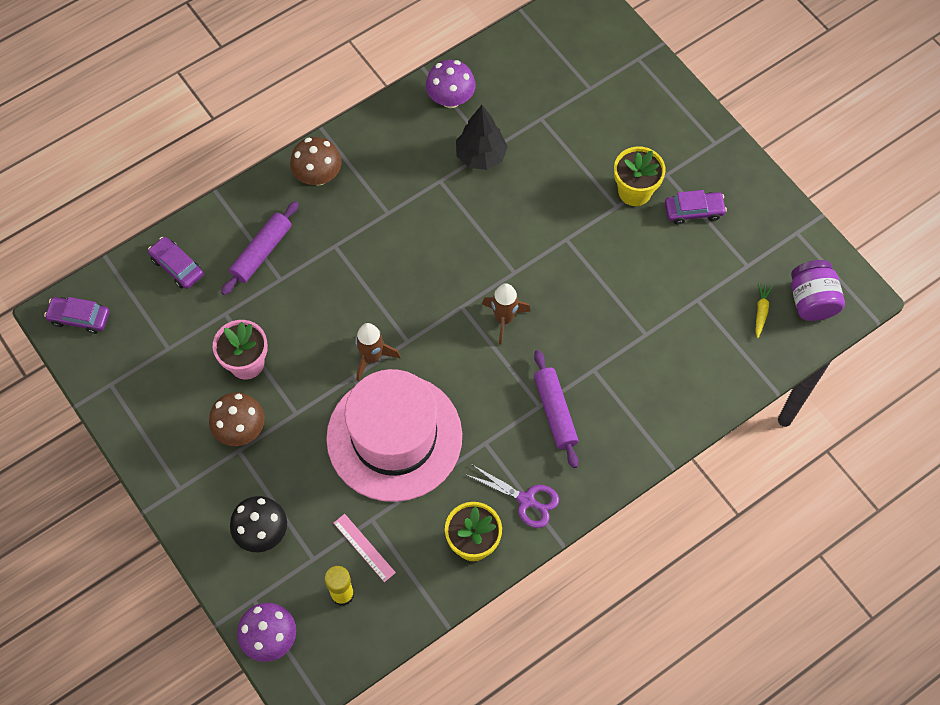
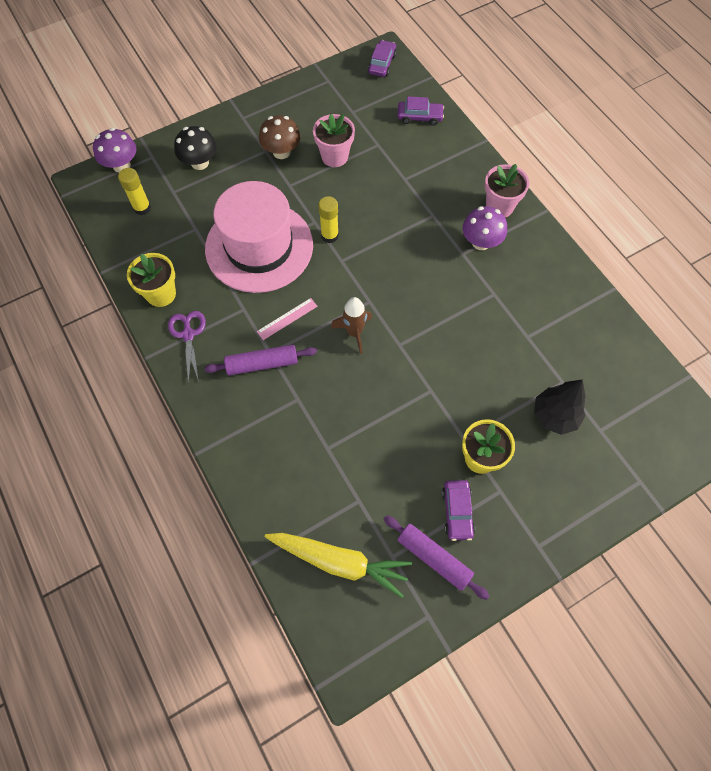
camera: 95 degrees right, 0 degrees up
purple car [148,237,204,289] -> purple car turned 45 degrees clockwise [397,96,444,126]
purple rolling pin [221,201,299,295] -> purple rolling pin moved to [384,515,489,600]
brown mushroom [290,137,342,185] -> pink flower pot [485,164,529,217]
pink ruler [334,514,396,582] -> pink ruler moved to [257,298,318,340]
brown rocket [355,323,401,381] -> yellow glue stick [318,196,339,243]
purple mushroom [426,60,476,108] -> purple mushroom moved to [463,206,507,250]
black tree [456,105,508,170] -> black tree moved to [534,379,586,435]
purple scissors [467,465,559,528] -> purple scissors turned 135 degrees clockwise [168,311,206,384]
yellow carrot [755,284,773,338] -> yellow carrot [265,533,412,598], size x2.45
purple jar [791,260,845,321] -> none

